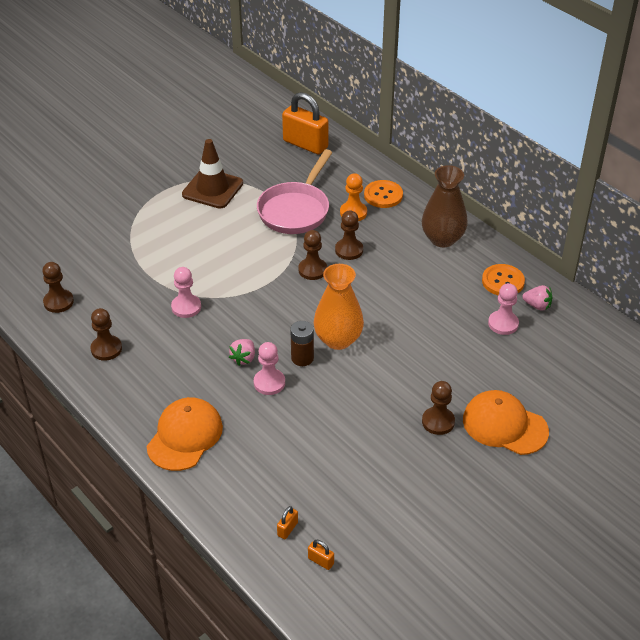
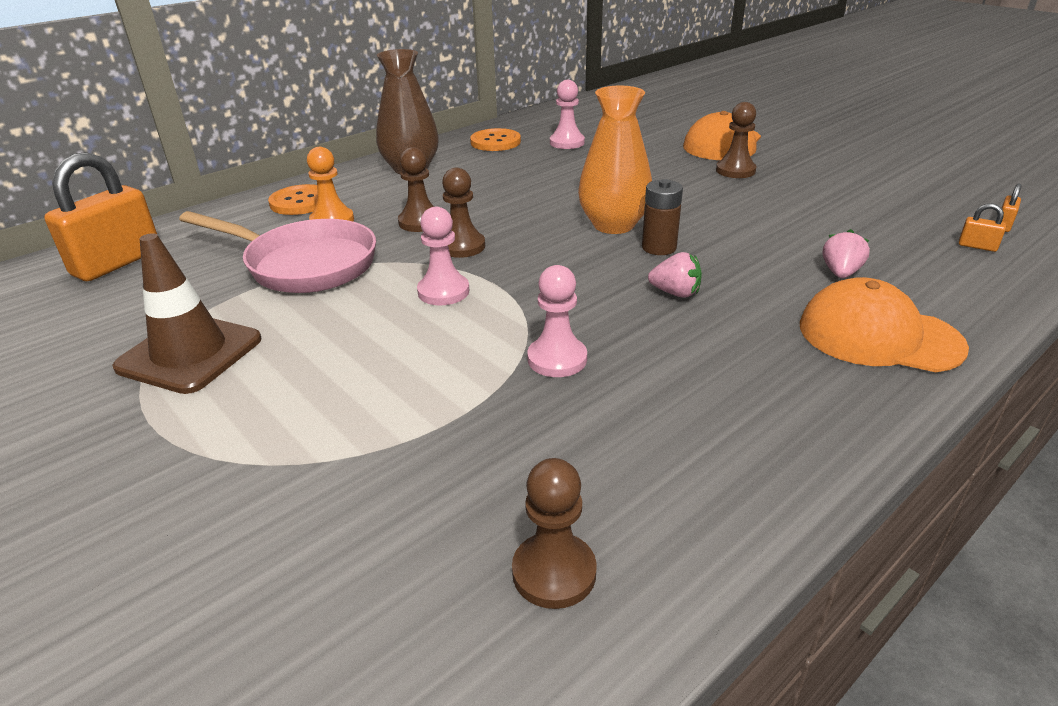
camera: 90 degrees left, 10 degrees down
brown pawn [91,308,122,361] -> none
pink pawn [254,342,285,395] -> pink pawn moved to [417,207,469,305]
pink strawberry [522,285,552,311] -> pink strawberry moved to [823,229,870,278]

